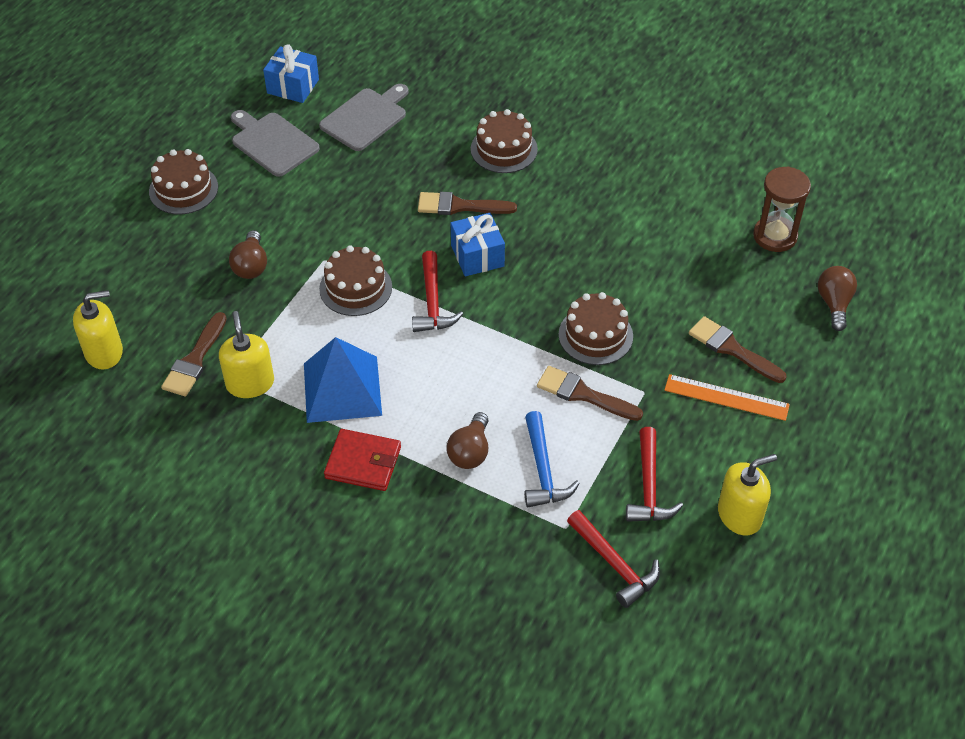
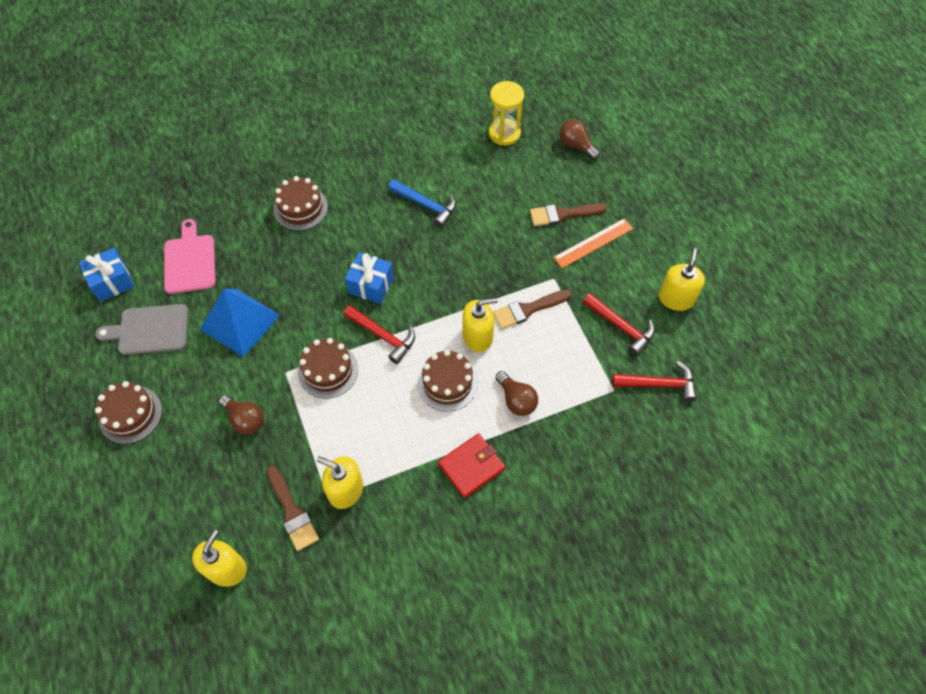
camera: 50 degrees left, 10 degrees up
blue pyramid [304,337,382,423] -> blue pyramid moved to [200,289,280,357]
grey cutting board [319,84,409,151] -> pink cutting board [164,219,216,294]
brown brush [418,192,517,215] -> none
blue hammer [525,411,580,507] -> blue hammer moved to [388,179,456,228]
brown cake [558,292,633,365] -> brown cake moved to [417,350,478,411]
brown hourglass [753,166,811,252] -> yellow hourglass [489,81,524,146]
none -> yellow soap dispenser [463,298,498,352]

